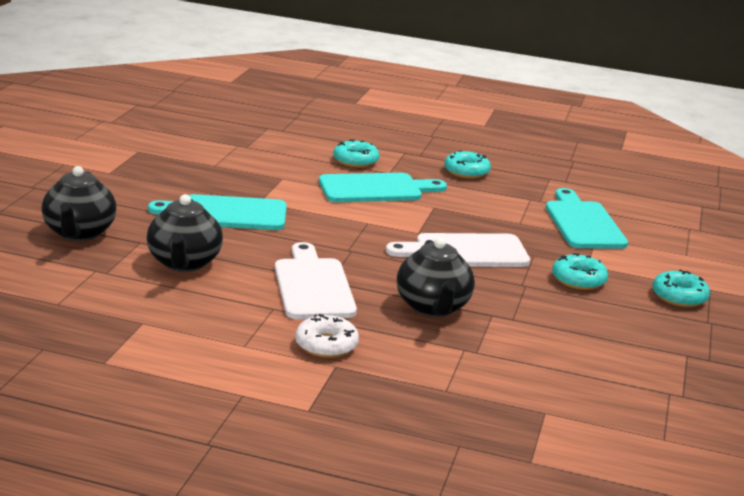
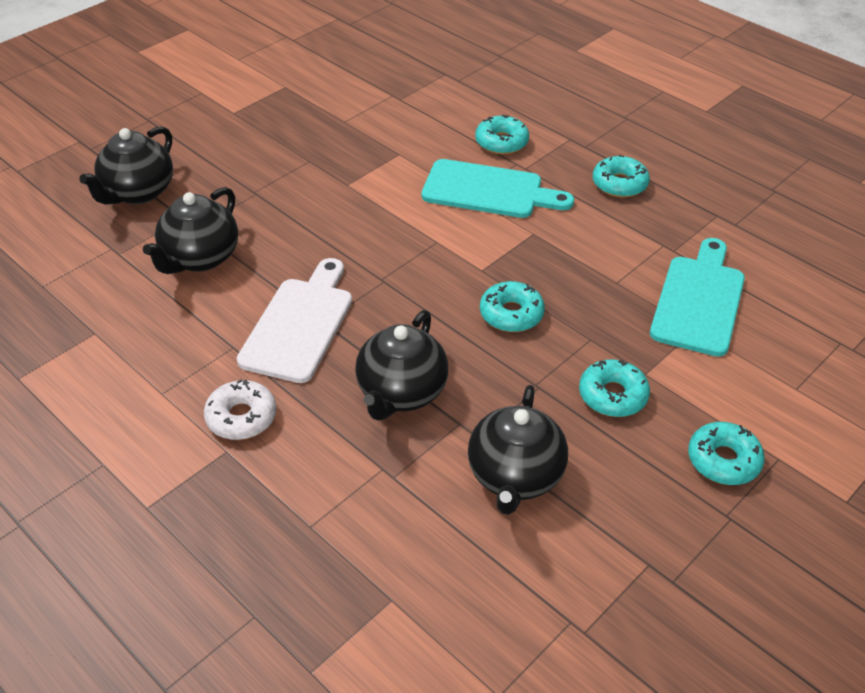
camera: 30 degrees right, 20 degrees up
turquoise cutting board [148,194,287,230] -> none
white cutting board [386,233,530,267] -> turquoise donut [480,281,545,332]
none -> black teapot [468,385,568,515]

